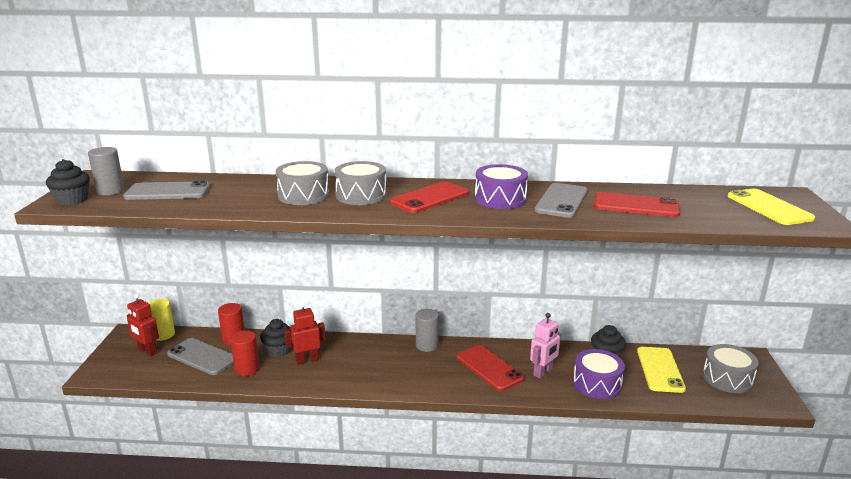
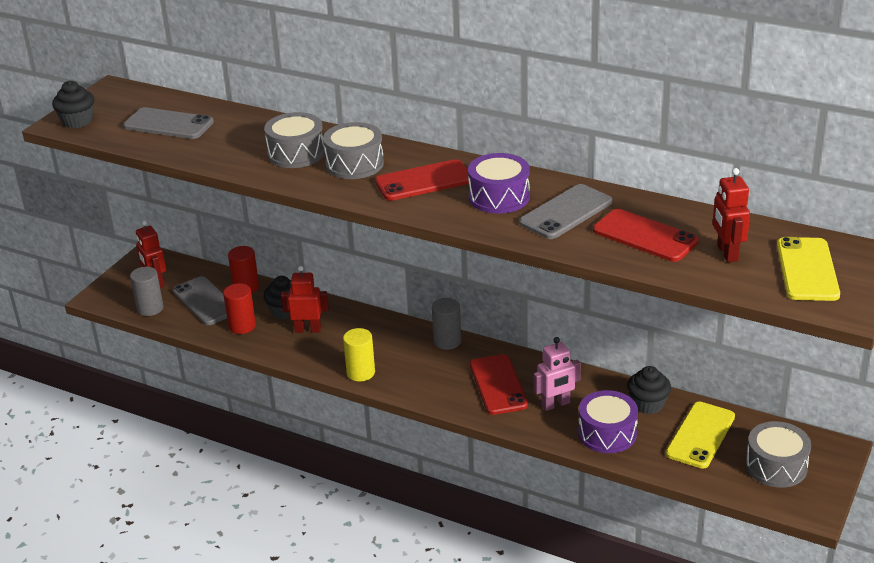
camera: 25 degrees right, 10 degrees up
grey cylinder [88,147,125,195] -> grey cylinder moved to [130,267,164,316]
yellow cylinder [148,299,175,341] -> yellow cylinder moved to [343,328,375,381]
none -> red robot [712,168,750,262]

